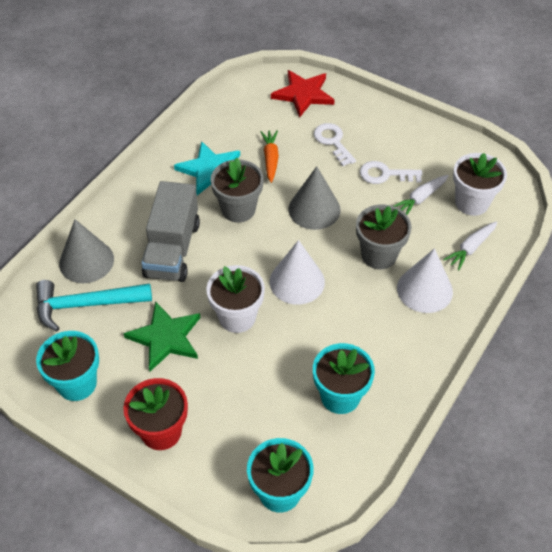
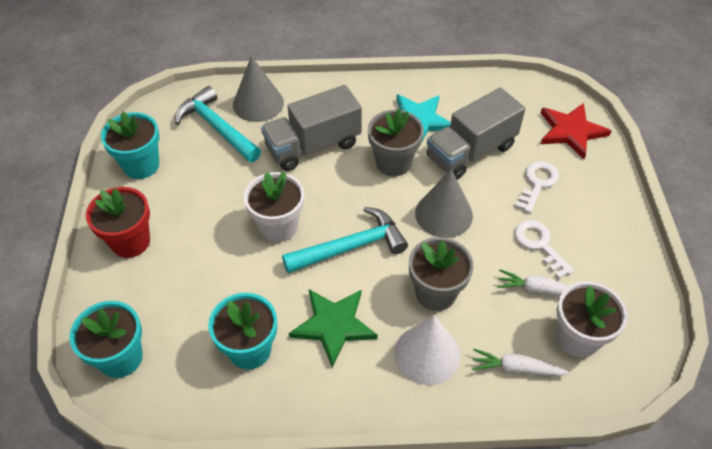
camera: 55 degrees right, 0 degrees up
green star [123,301,201,371] -> green star moved to [289,289,378,367]
orange carrot [260,130,279,183] -> grey truck [427,88,525,180]
white cone [270,240,325,305] -> turquoise hammer [282,207,408,273]

